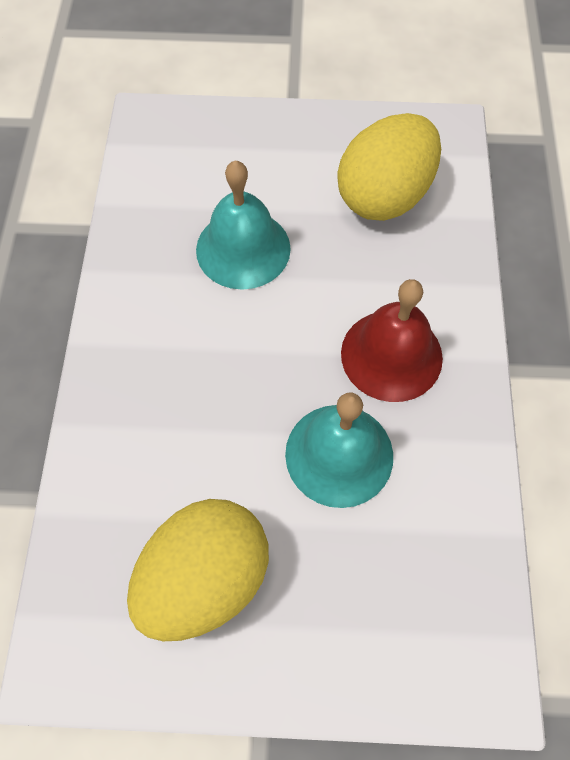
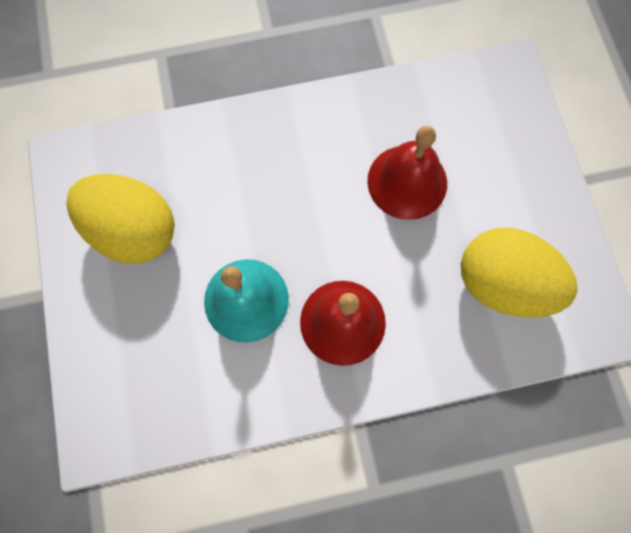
camera: 75 degrees right, 10 degrees up
turquoise bell [196,161,291,290] -> red bell [367,126,447,220]

